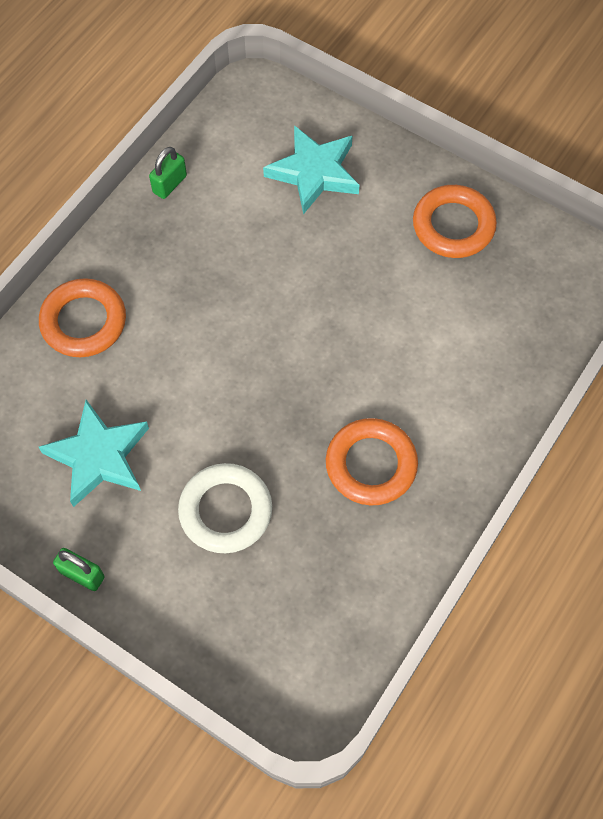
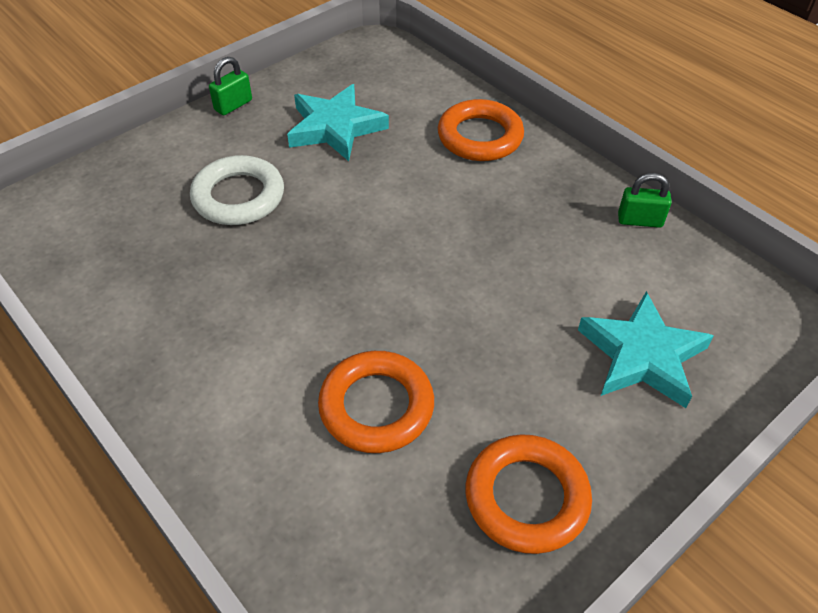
camera: 105 degrees right, 15 degrees down
green padlock [149,147,187,199] -> green padlock turned 45 degrees counterclockwise [618,173,672,228]
orange ring [326,418,418,505] -> orange ring moved to [318,351,434,453]

